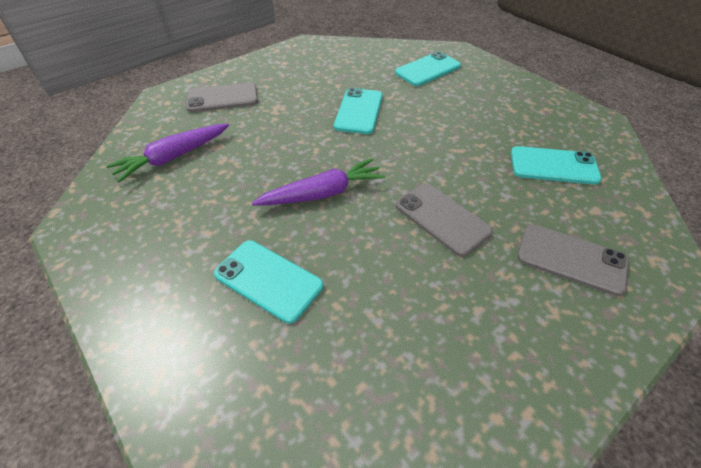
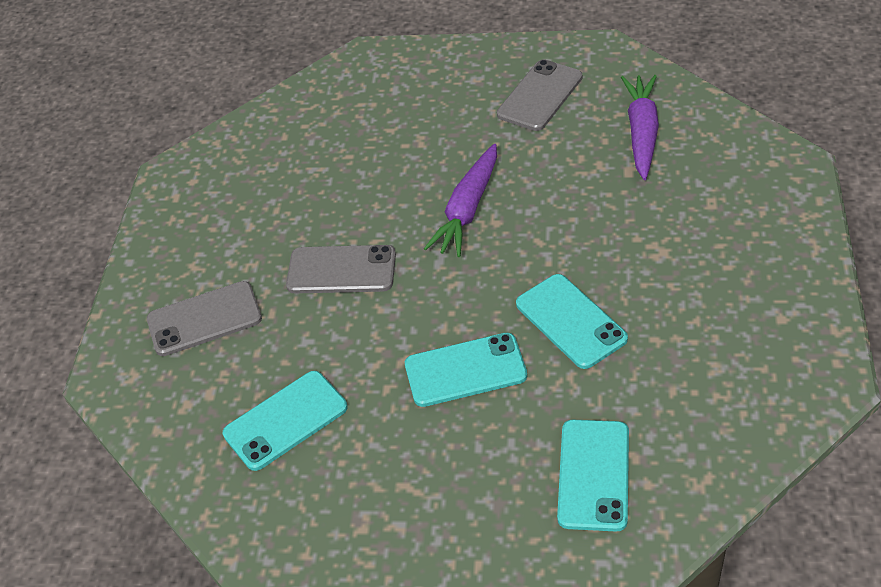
camera: 140 degrees right, 0 degrees up
grey phone [186,82,258,112] -> grey phone moved to [497,59,582,131]
turquoise phone [214,240,323,324] -> turquoise phone moved to [405,333,527,407]

